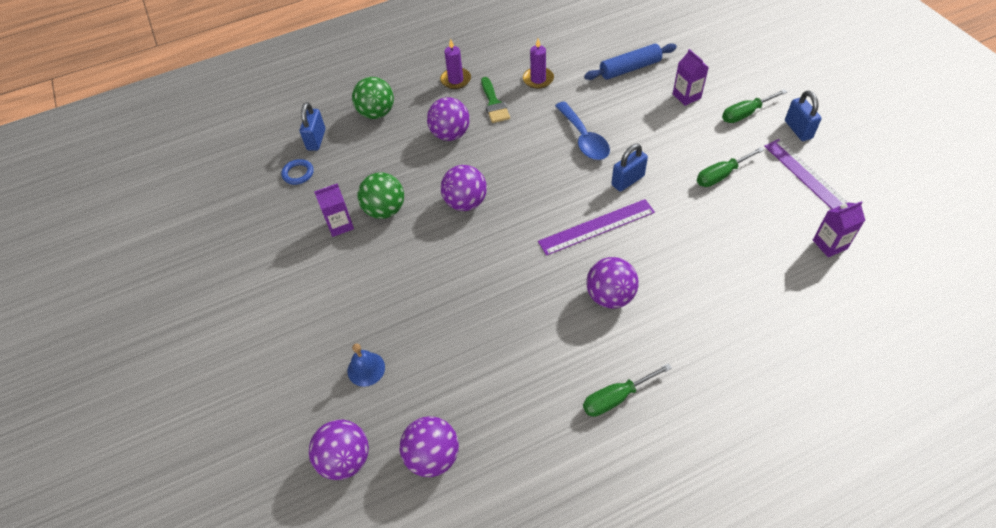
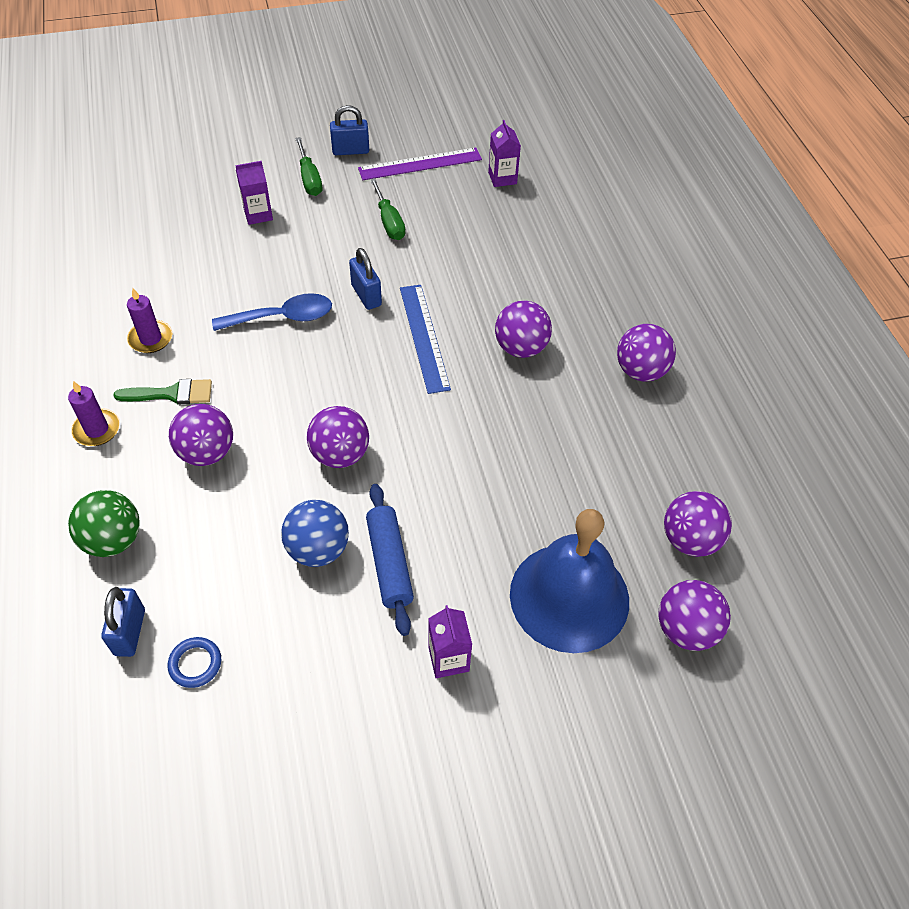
camera: 85 degrees left, 0 degrees up
blue padlock [300,102,325,151] -> blue padlock turned 75 degrees clockwise [101,587,145,657]
purple carton [314,183,354,237] -> purple carton moved to [428,605,472,678]
blue bell [347,344,385,387] -> blue bell [510,509,629,653], size x2.49
green ball [357,172,404,219] -> blue ball [281,500,349,567]
purple ruler [538,199,655,256] -> blue ruler [400,285,451,394]
green screwdriver [583,363,672,417] -> purple ball [617,324,676,381]
blue rolling pin [584,43,677,80] -> blue rolling pin moved to [366,484,414,636]

